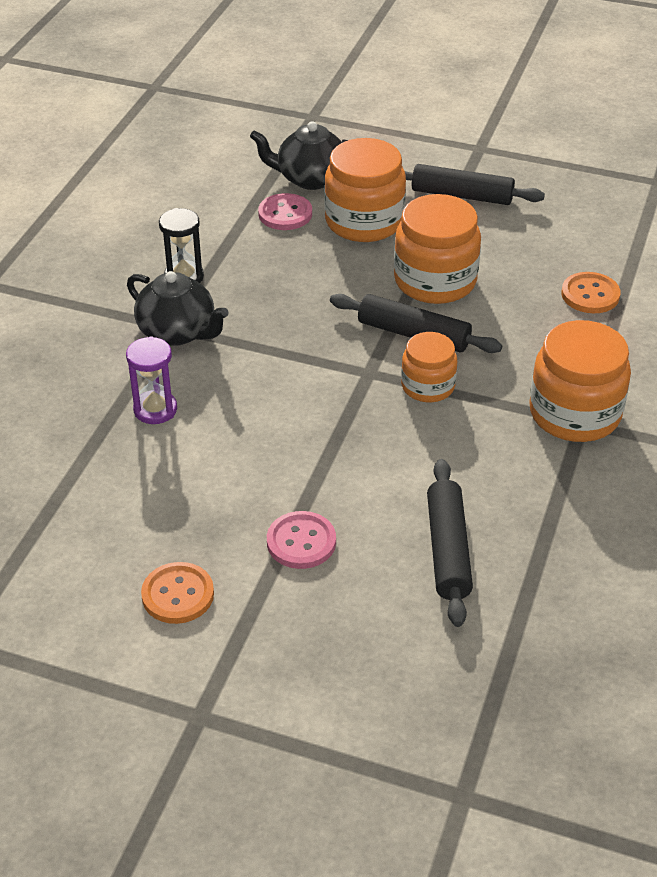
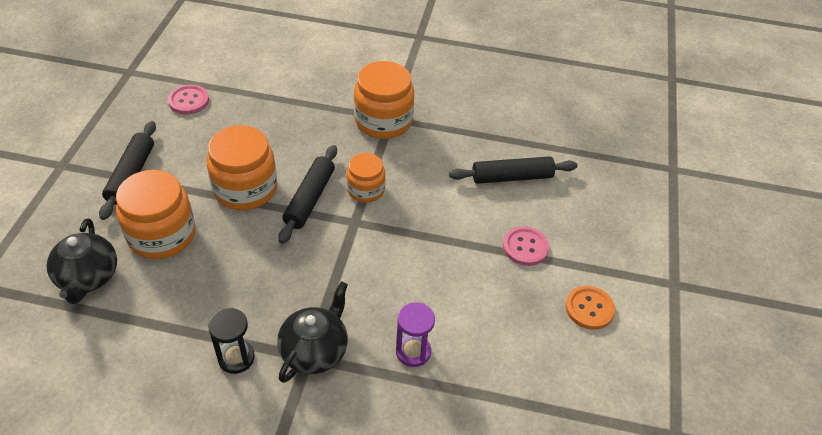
camera: 100 degrees left, 5 degrees up
pink button [258,193,312,230] -> pink button moved to [168,85,209,115]
orange button [561,272,620,313] -> none

